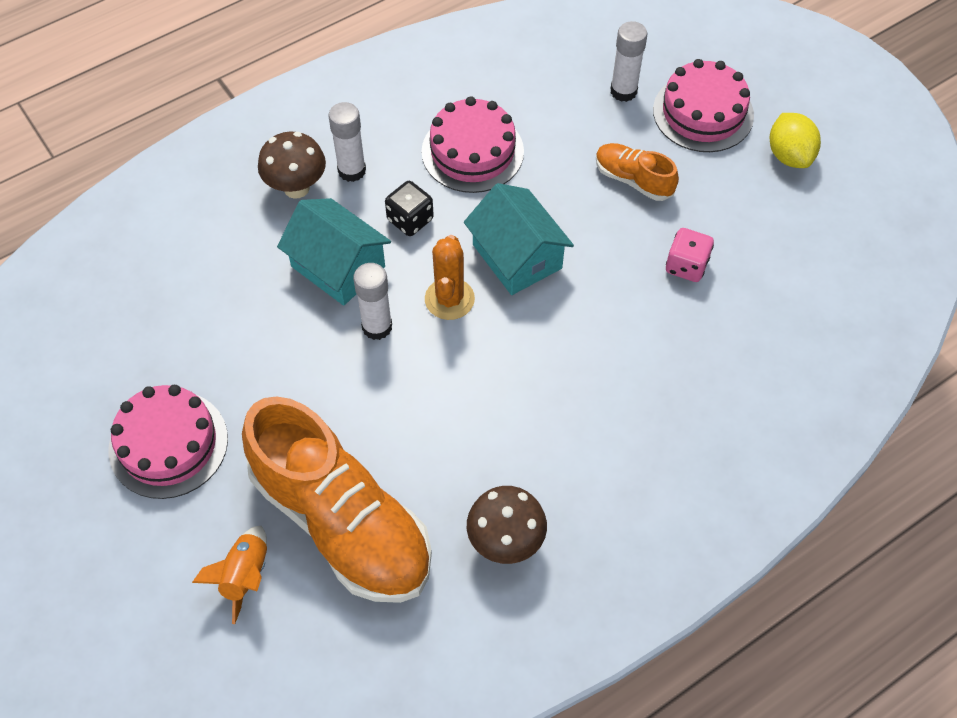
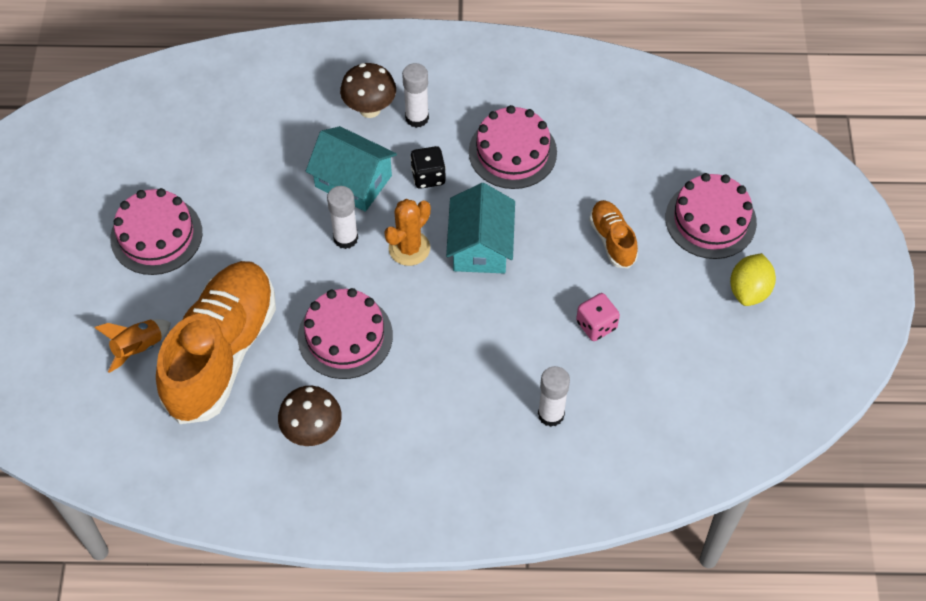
camera: 35 degrees right, 0 degrees up
orange shoe [242,396,432,603] -> orange shoe turned 150 degrees counterclockwise [156,261,276,424]
turquoise house [277,198,391,306] -> turquoise house turned 45 degrees counterclockwise [306,126,397,212]
white glue stick [611,21,647,102] -> white glue stick moved to [538,366,570,427]
none -> pink cake [298,288,393,379]

